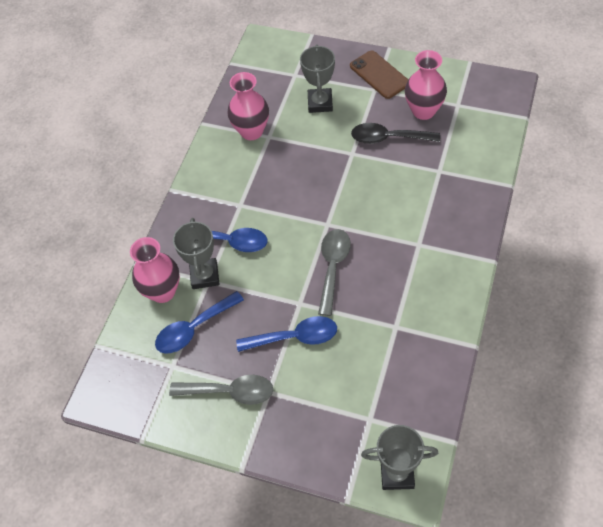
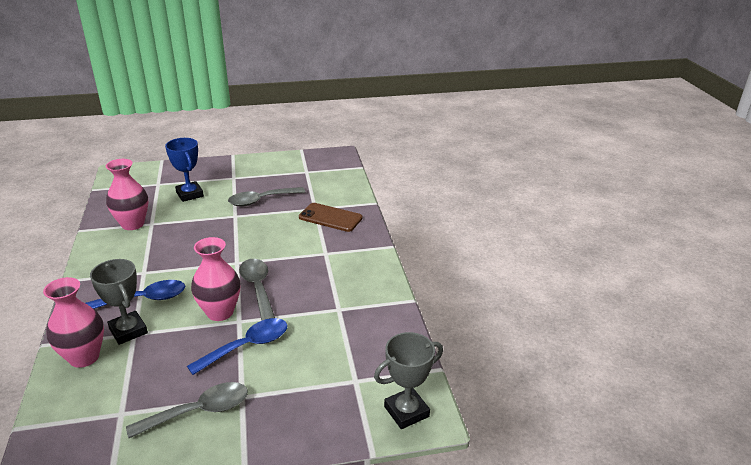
camera: 35 degrees left, 25 degrees down
blue spoon [155,291,244,354] -> none
grey trophy [300,44,335,113] -> blue trophy [165,138,204,202]
brown phone [350,51,408,99] -> brown phone moved to [299,203,362,232]
black spoon [351,123,440,144] -> grey spoon [228,187,305,206]
pink vase [405,50,447,120] -> pink vase moved to [191,237,240,321]

